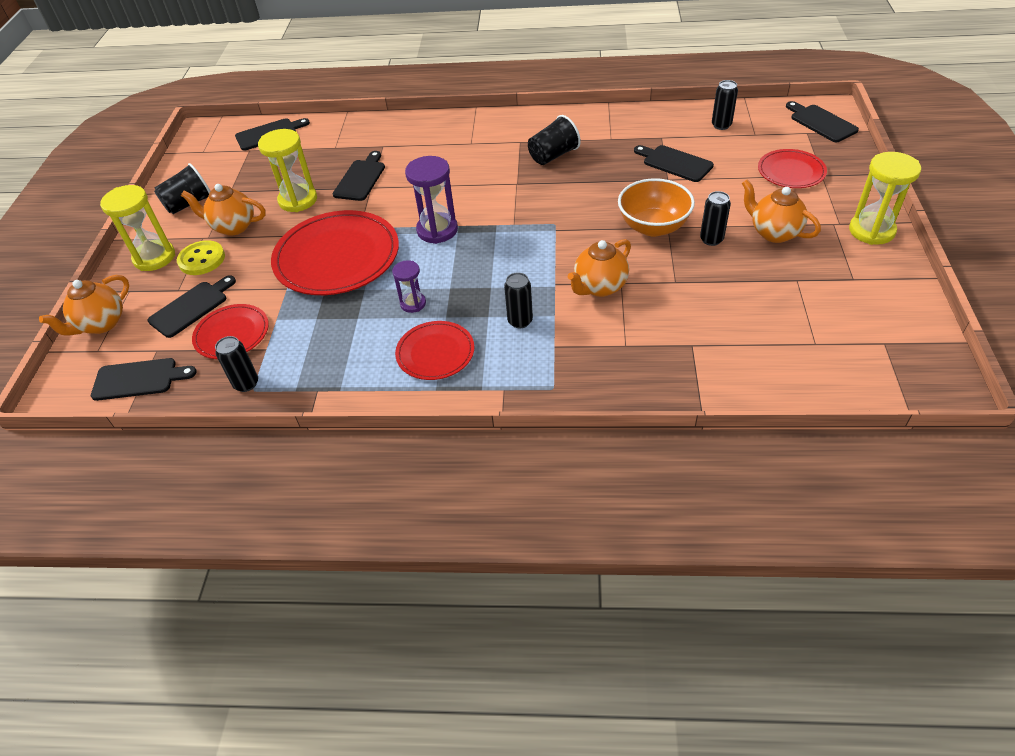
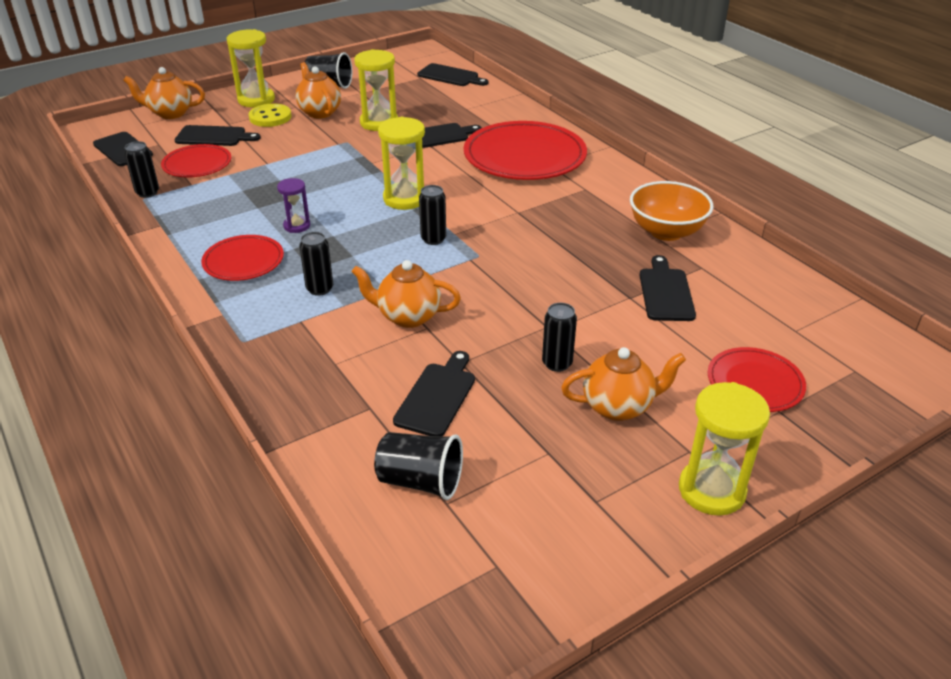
camera: 50 degrees right, 10 degrees down
red plate [271,210,399,295] -> red plate moved to [464,121,587,180]
purple hourglass [405,156,458,244] -> yellow hourglass [378,117,425,210]
black cup [528,115,581,165] -> black cup moved to [374,432,463,500]
orange bowl [618,178,695,237] -> orange bowl moved to [630,181,714,241]
black can [712,80,738,130] -> black can moved to [419,185,446,245]
orange teapot [742,179,821,243] -> orange teapot turned 75 degrees clockwise [561,347,686,421]
black cutting board [786,101,859,142] -> black cutting board moved to [393,351,475,436]

